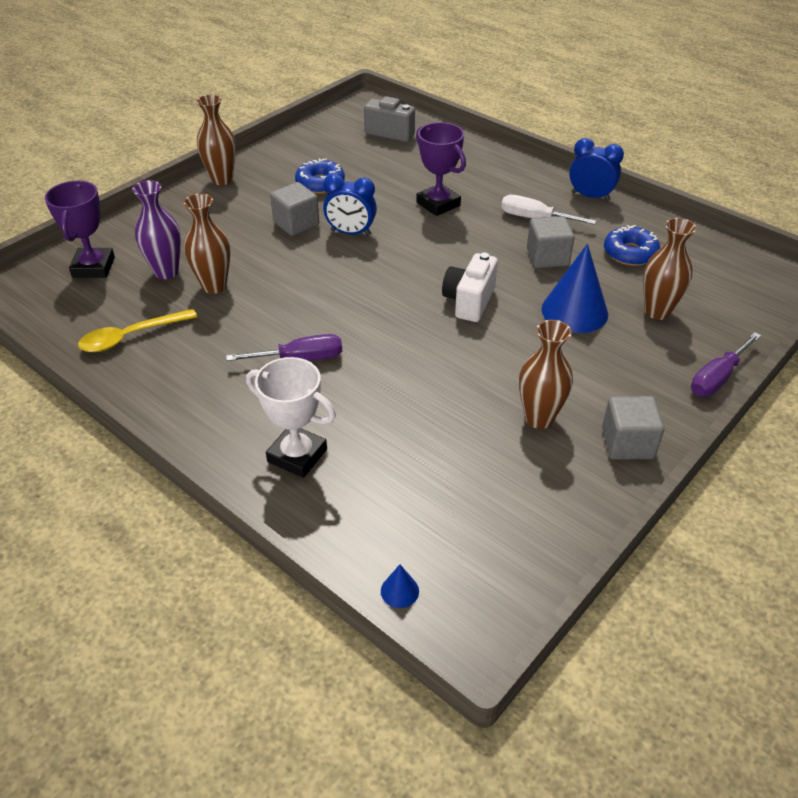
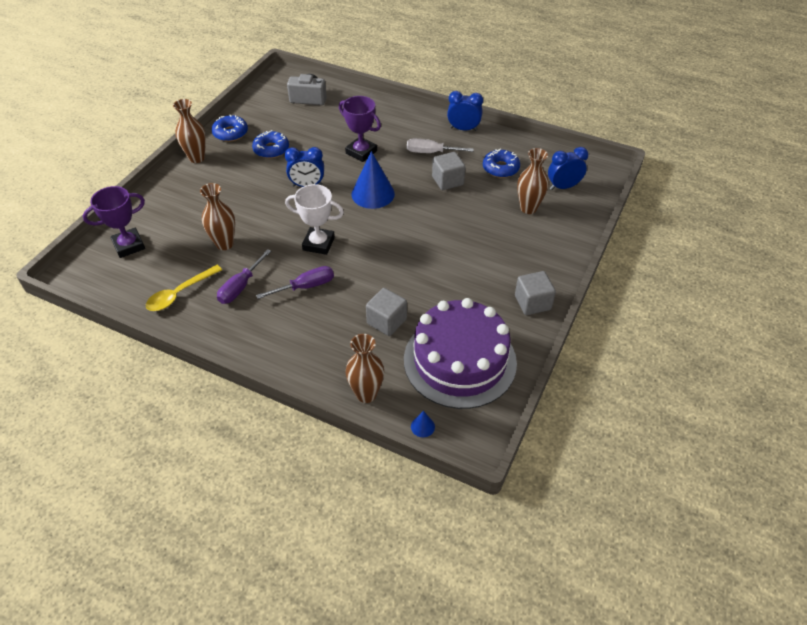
camera: 15 degrees left, 5 degrees up
purple trophy [45,181,115,278] -> purple trophy turned 75 degrees clockwise [83,186,145,258]
purple vase [132,180,181,279] -> none
white trophy [246,357,336,478] -> white trophy moved to [285,184,344,255]
grey cube [270,182,319,236] -> grey cube moved to [366,288,407,336]
white camera [442,252,498,322] -> none
brown vase [519,320,573,429] -> brown vase moved to [346,334,384,403]
blue cone [541,244,608,333] -> blue cone moved to [352,151,395,209]
purple screwdriver [691,332,761,397] -> purple screwdriver moved to [217,249,271,304]
none -> blue donut [212,115,248,142]
none -> purple cake [404,298,517,409]
none -> blue clock [548,147,588,190]

